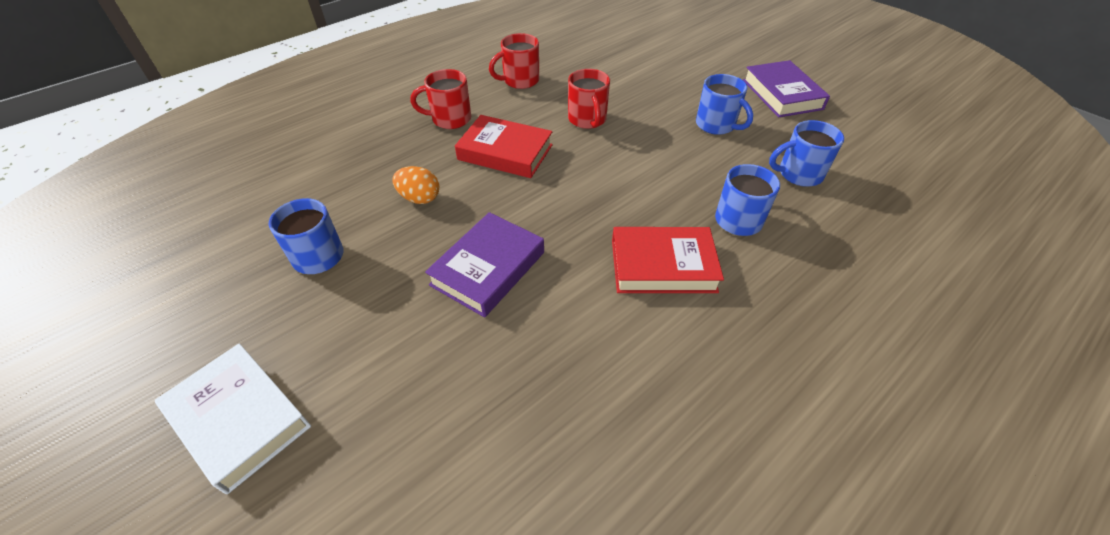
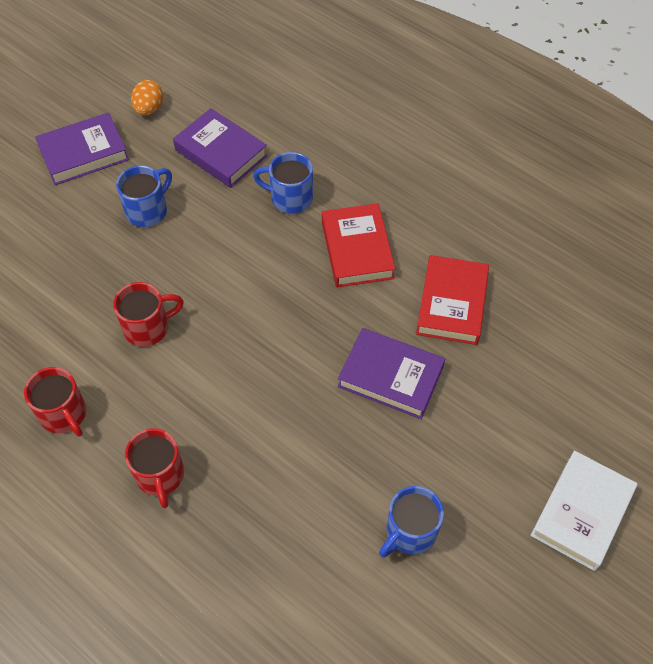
camera: 100 degrees left, 10 degrees up
orange egg [393,166,439,204] -> orange egg moved to [131,80,163,116]
red book [455,115,553,178] -> red book moved to [416,255,489,345]
blue mug [769,120,844,187] -> purple book [173,108,268,188]

